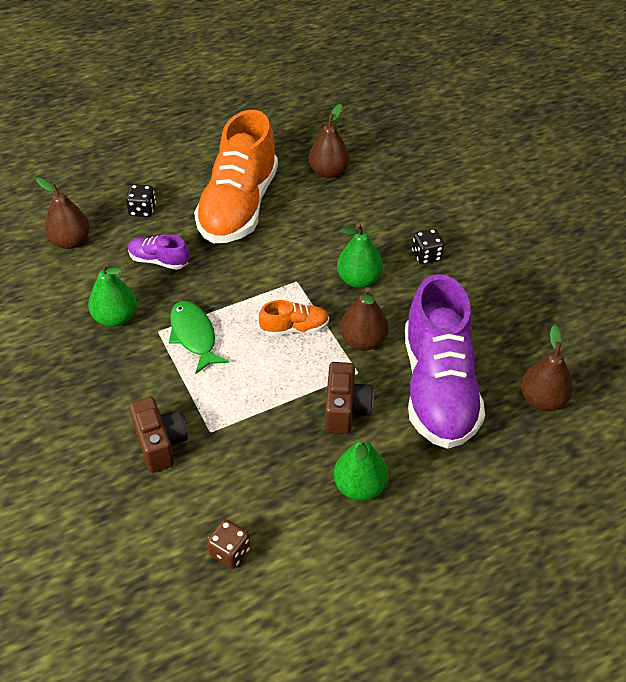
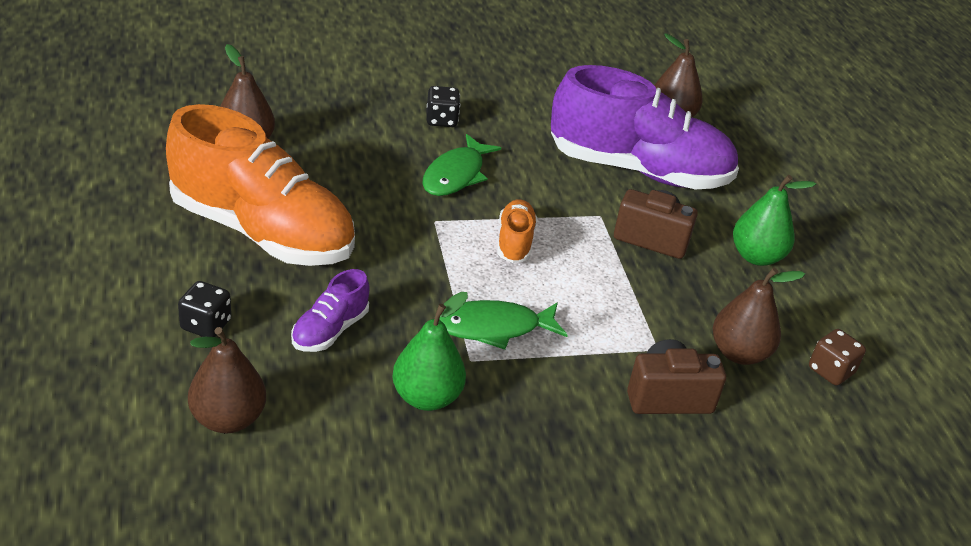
camera: 80 degrees left, 10 degrees down
green pear [337,223,383,288] -> green fish [422,134,501,196]
brown pear [340,287,388,351] -> brown pear moved to [713,268,805,365]

